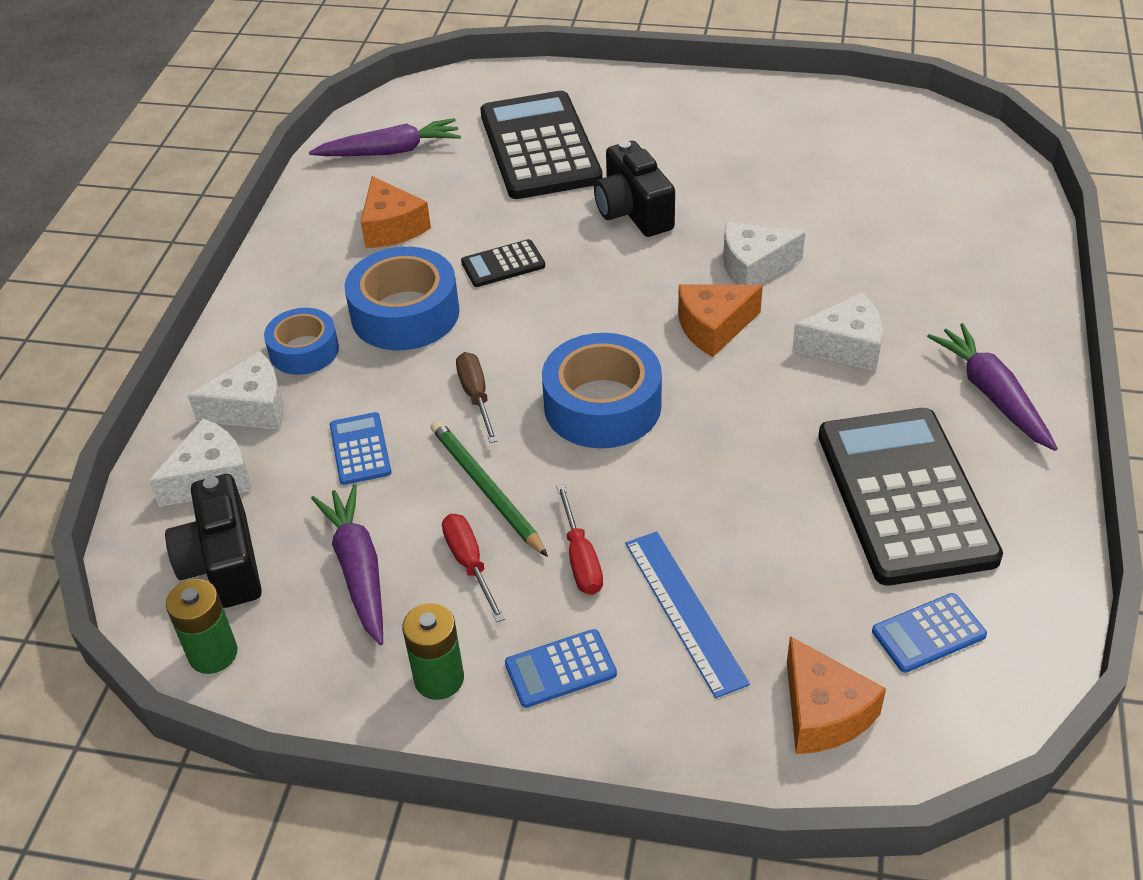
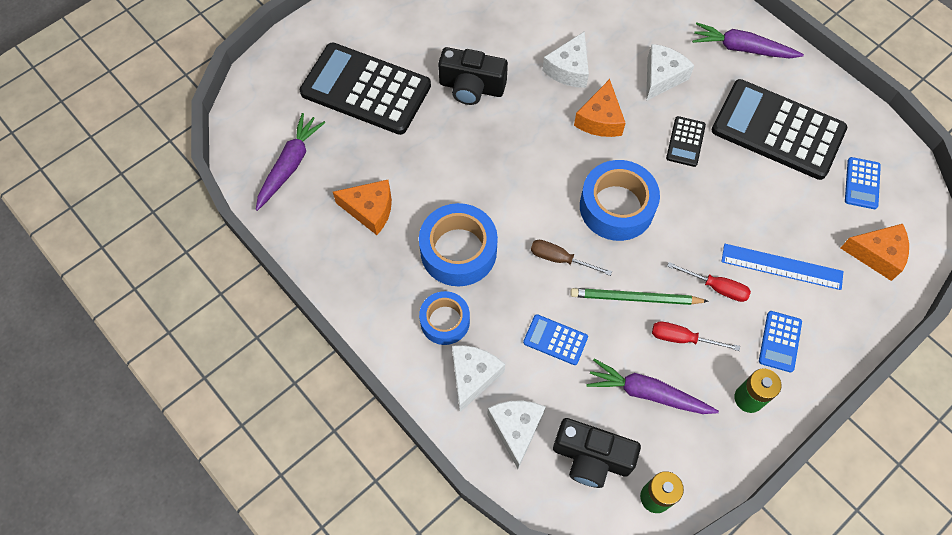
camera: 55 degrees left, 20 degrees up
black calculator [461,239,545,287] -> black calculator moved to [666,116,706,167]

